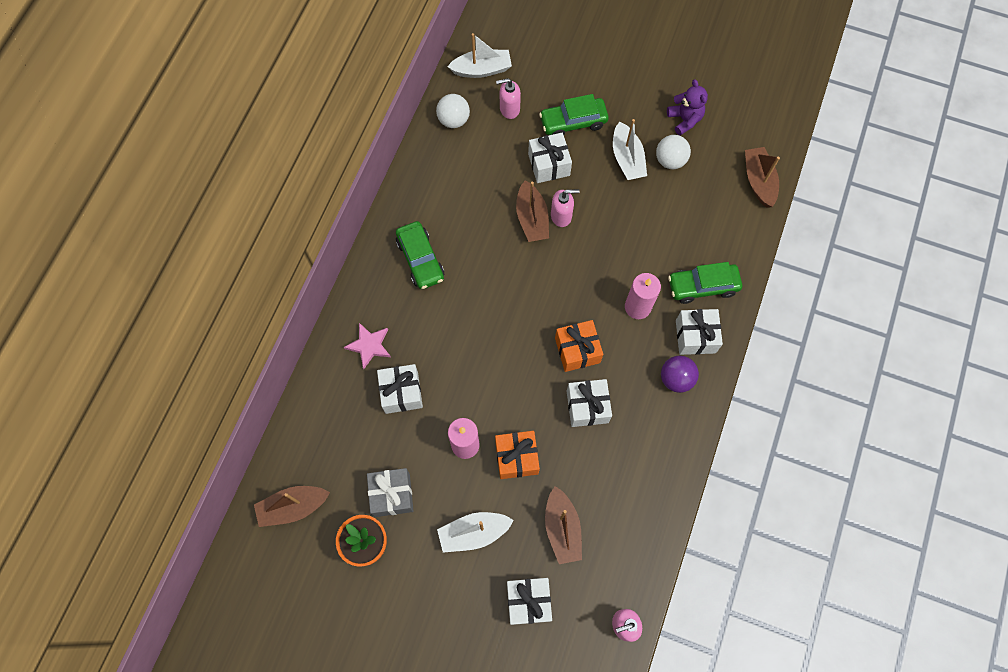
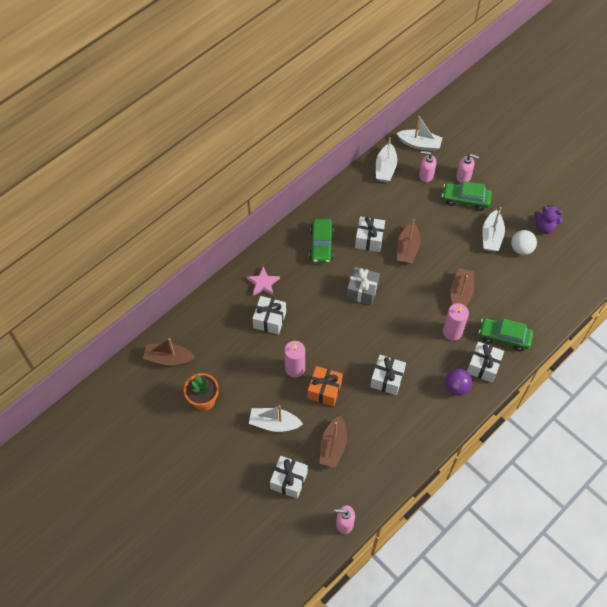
camera: 25 degrees right, 10 degrees down
grey gift [367,468,413,517] -> grey gift moved to [346,267,380,305]
white ball [436,94,470,128] -> white boat [376,137,397,182]
white gift [528,133,572,183] -> white gift moved to [355,216,385,252]
pink soap dispenser [551,189,579,227] -> pink soap dispenser moved to [456,154,479,183]
orange gift [555,320,603,372] -> none
purple teddy bear [667,79,708,136] -> purple teddy bear turned 105 degrees clockwise [534,205,563,234]
brown boat [745,147,780,208] -> brown boat moved to [450,268,474,306]

